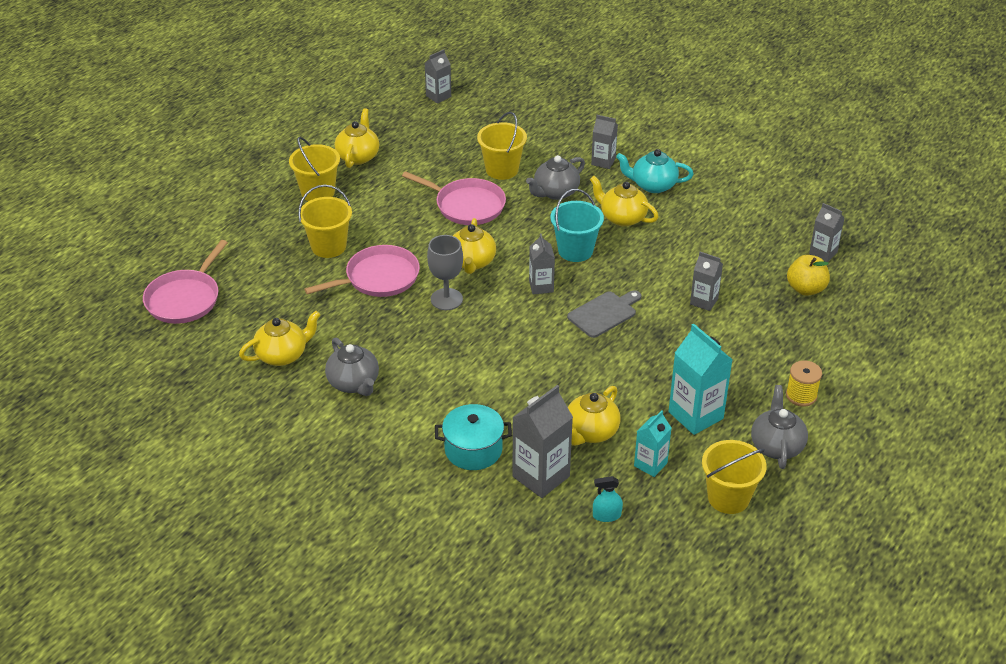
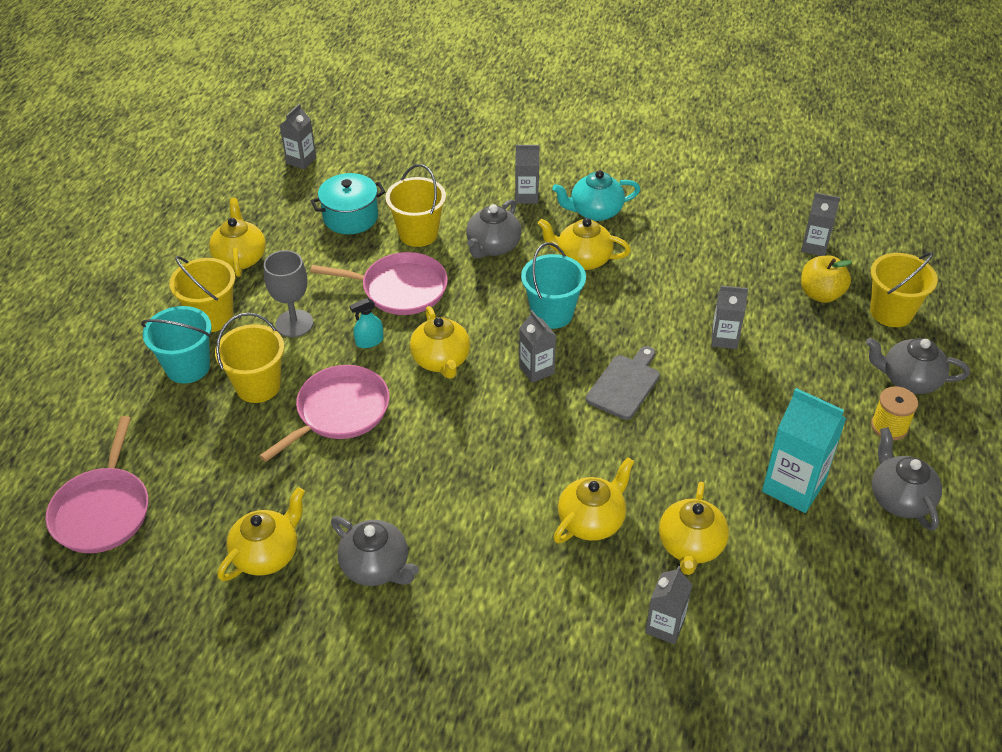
camera: 20 degrees left, 5 degrees up
grey goblet [427,235,463,310] -> grey goblet moved to [264,250,313,337]
turquoise pot [435,404,512,470] -> turquoise pot moved to [311,173,386,234]
grey carton [512,385,573,498] -> grey carton [645,566,692,644], size x0.60
turquoise spray bottle [593,476,623,522] -> turquoise spray bottle moved to [350,298,384,348]
turquoise carton [634,410,671,477] -> none
yellow bucket [702,440,767,514] -> yellow bucket moved to [870,252,938,327]
none -> turquoise bucket [141,306,212,384]
none -> yellow teapot [553,457,634,543]
none -> grey teapot [866,337,970,394]

